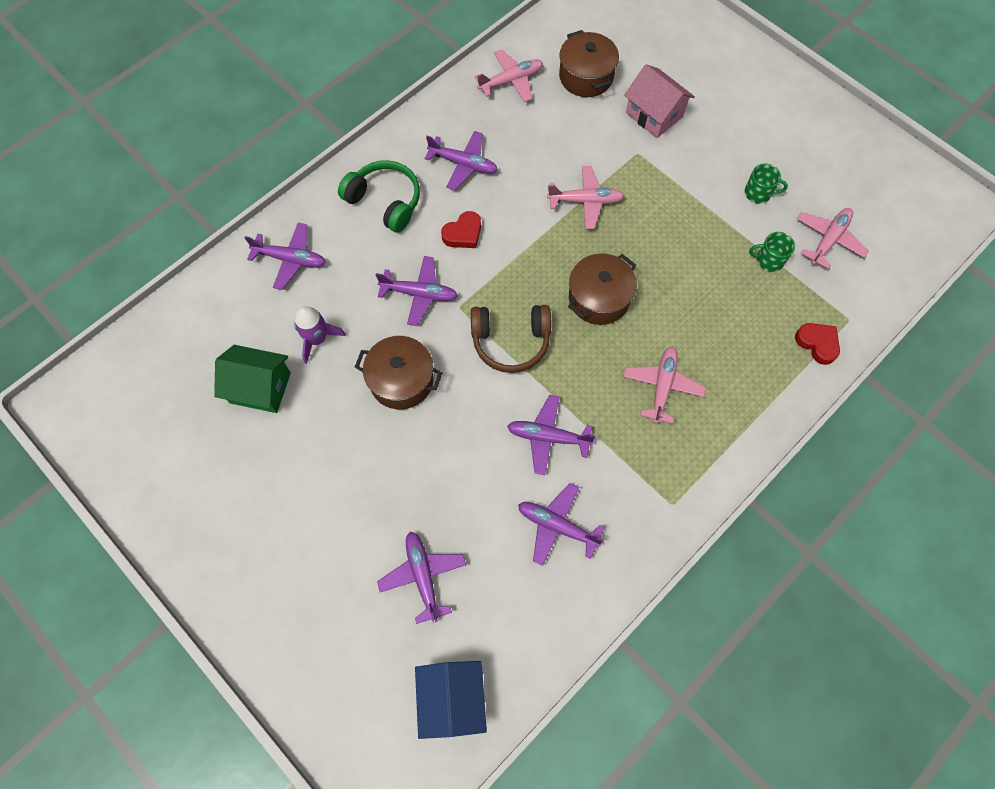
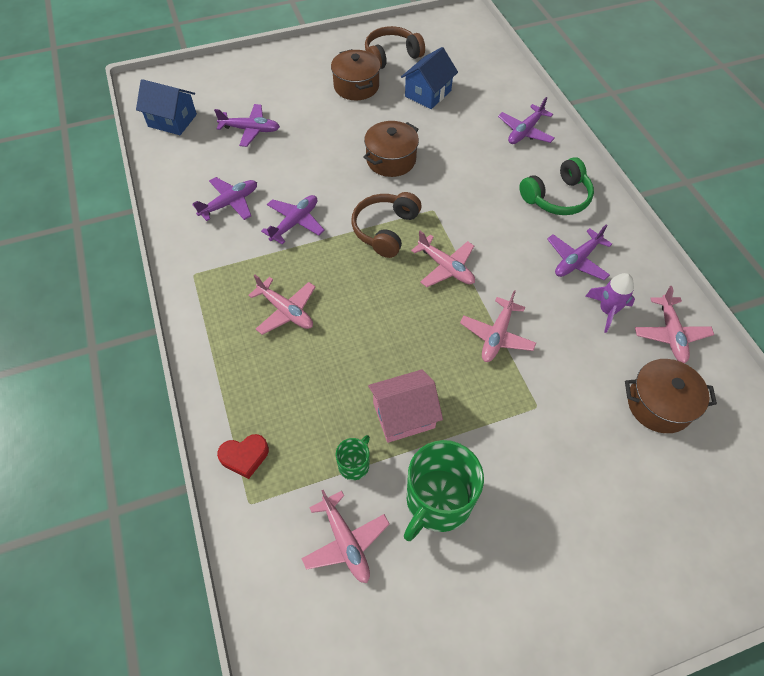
camera: 115 degrees right, 10 degrees down
green house [214,345,291,413] -> blue house [401,47,458,109]
purple rocket [294,306,346,364] -> purple rocket moved to [586,273,635,333]
purple plane [376,256,458,326] -> none
red heart [441,211,481,248] -> none
brown pot [568,253,637,325] -> brown pot moved to [331,49,381,100]
pink house [624,64,695,138] -> pink house moved to [368,369,443,443]
green mug [745,164,788,204] -> green mug [404,440,484,541], size x2.06
none -> brown headphones [365,26,425,69]
none -> pink plane [411,231,475,287]

